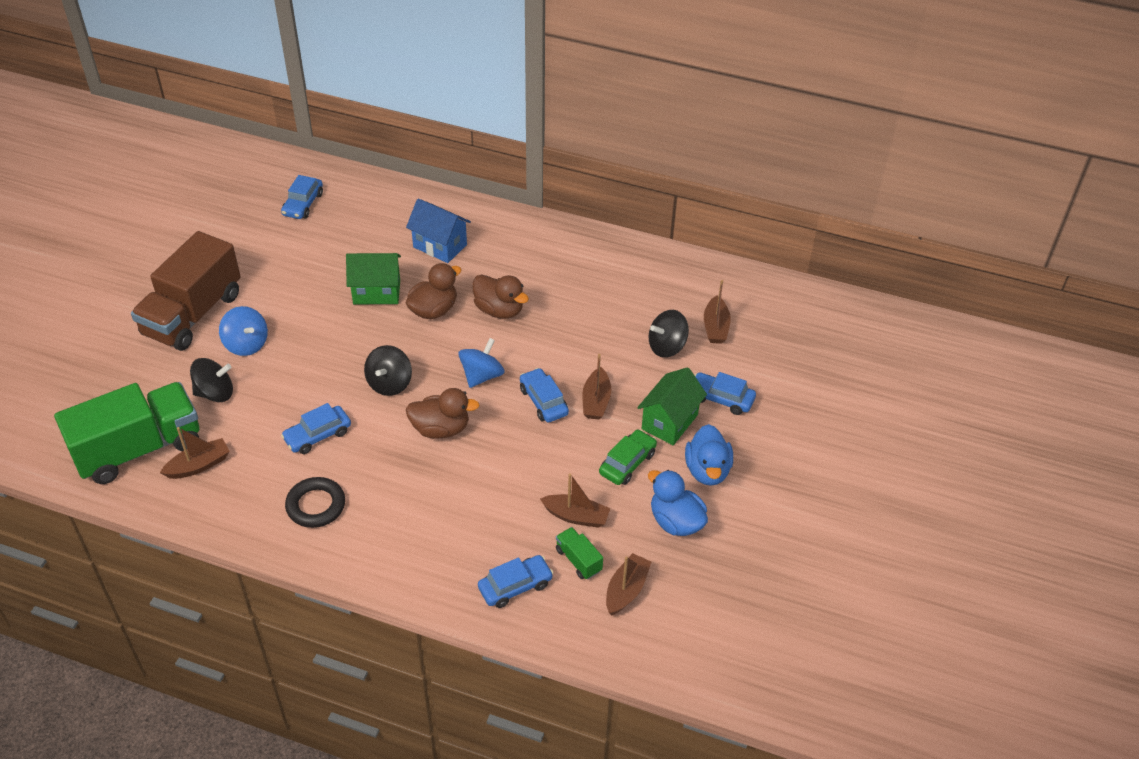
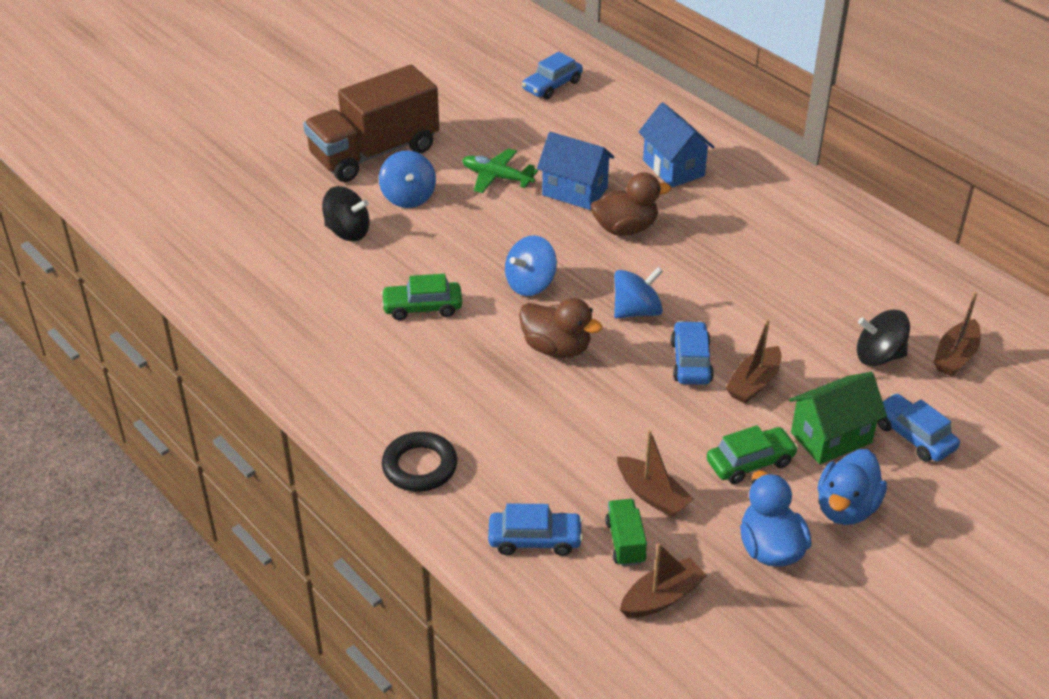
camera: 30 degrees right, 5 degrees down
green truck [54,382,199,484] -> none
brown boat [160,427,230,479] -> none
blue car [281,403,351,454] -> green car [381,274,462,320]
black ring [285,477,345,528] -> black ring moved to [382,432,457,492]
green house [346,253,401,305] -> blue house [537,132,615,210]
black spinning top [364,345,412,396] -> blue spinning top [505,235,557,296]
brown duck [473,274,529,319] -> none
none -> green plane [462,148,538,193]

